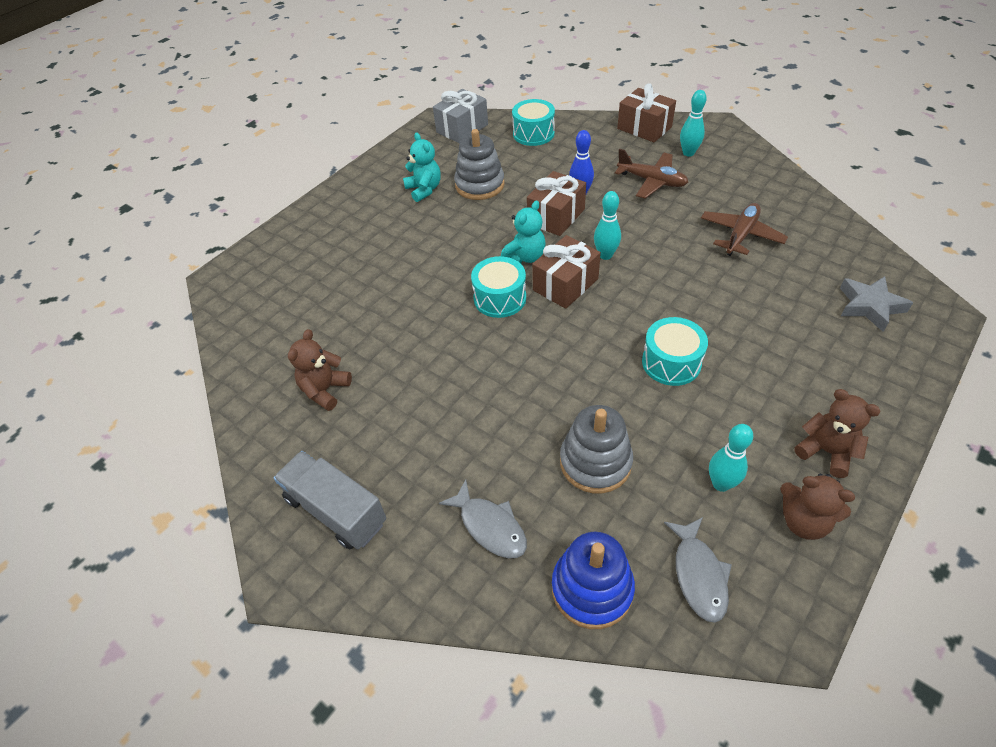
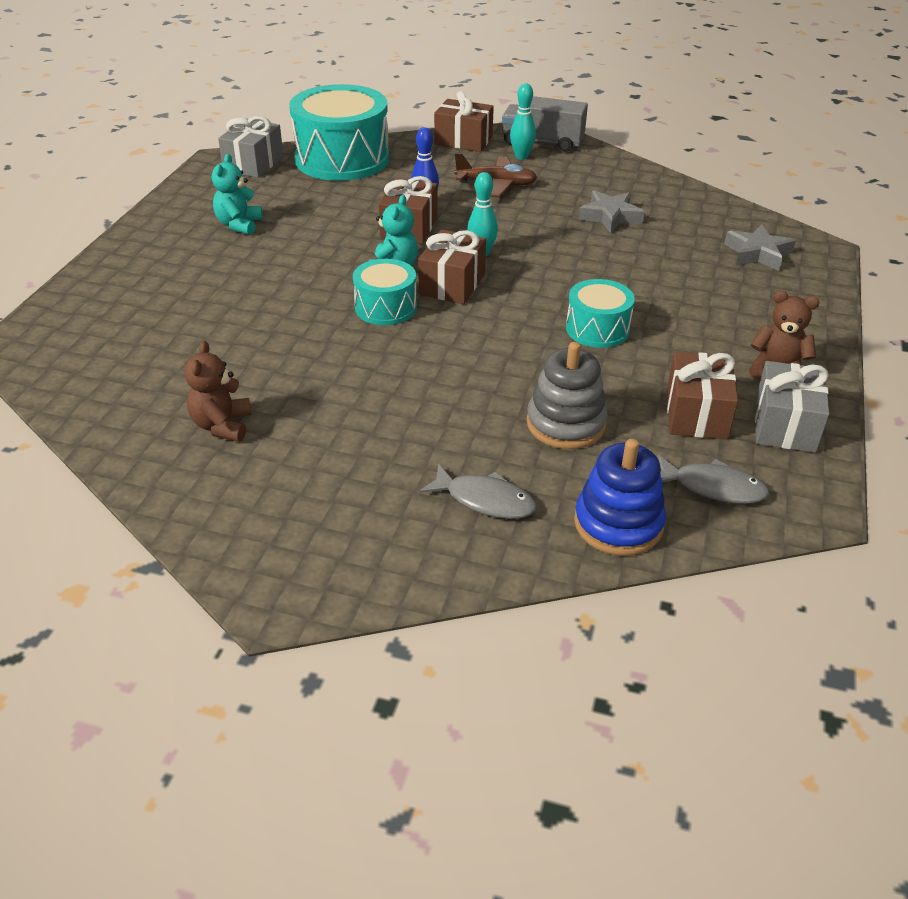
camera: 25 degrees left, 10 degrees down
grey truck [274,451,386,550] -> grey truck moved to [502,96,588,152]
turquoise teddy bear [403,132,441,202] -> turquoise teddy bear turned 120 degrees counterclockwise [212,154,263,235]
grey stacking toy [454,129,505,200] -> none
turquoise drum [512,99,555,146] -> turquoise drum [289,84,389,181], size x1.91
grey fish [664,517,732,623] -> grey fish turned 45 degrees counterclockwise [658,455,770,504]
brown plane [701,203,788,256] -> grey star [578,190,645,233]
turquoise bowling pin [709,424,753,492] -> brown gift [667,352,738,439]
brown teddy bear [780,474,855,540] -> grey gift [755,361,830,453]

